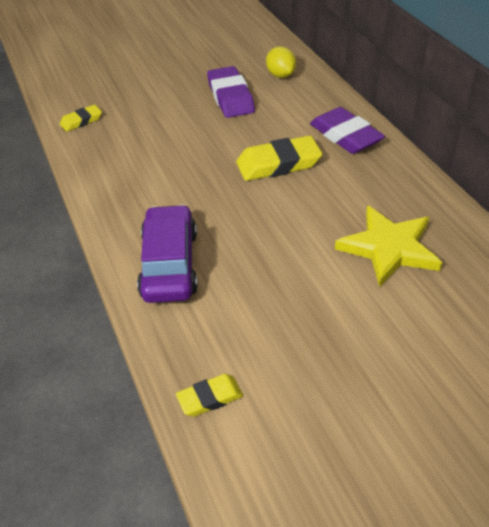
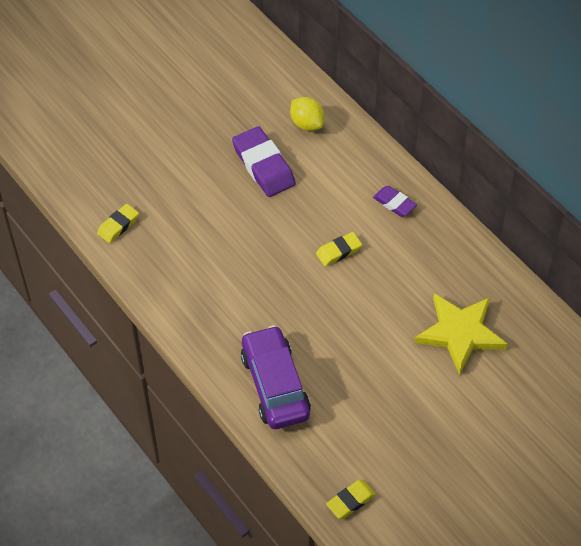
camera: 15 degrees left, 10 degrees up
yellow eraser [236,136,322,181] -> yellow eraser [316,232,362,266], size x0.56
purple eraser [310,107,385,154] -> purple eraser [373,186,417,217], size x0.56

